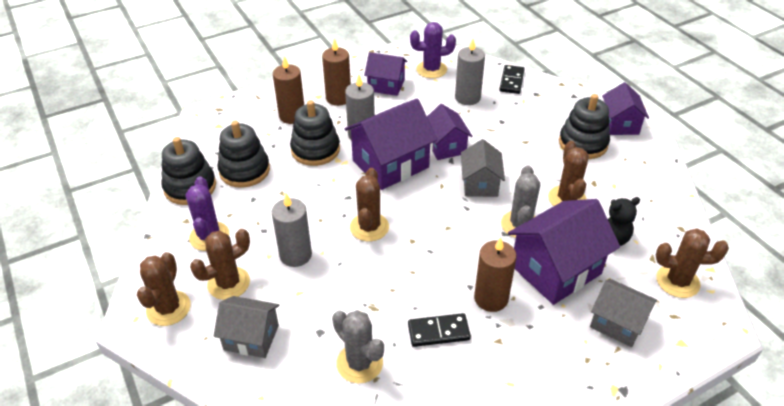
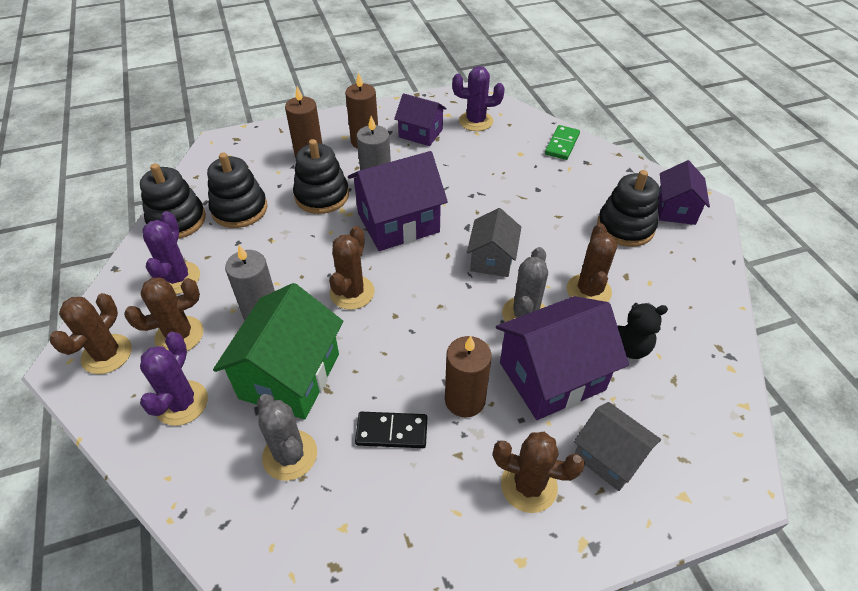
camera: 10 degrees right, 5 degrees up
grey house [213,296,279,358] -> purple cactus [140,332,208,426]
purple house [427,104,473,160] -> none
grey candle [455,39,485,105] -> none
black domino [499,65,525,94] -> green domino [545,125,580,160]
brown cactus [656,229,729,298] -> brown cactus moved to [493,432,585,513]
none -> green house [213,283,343,419]

